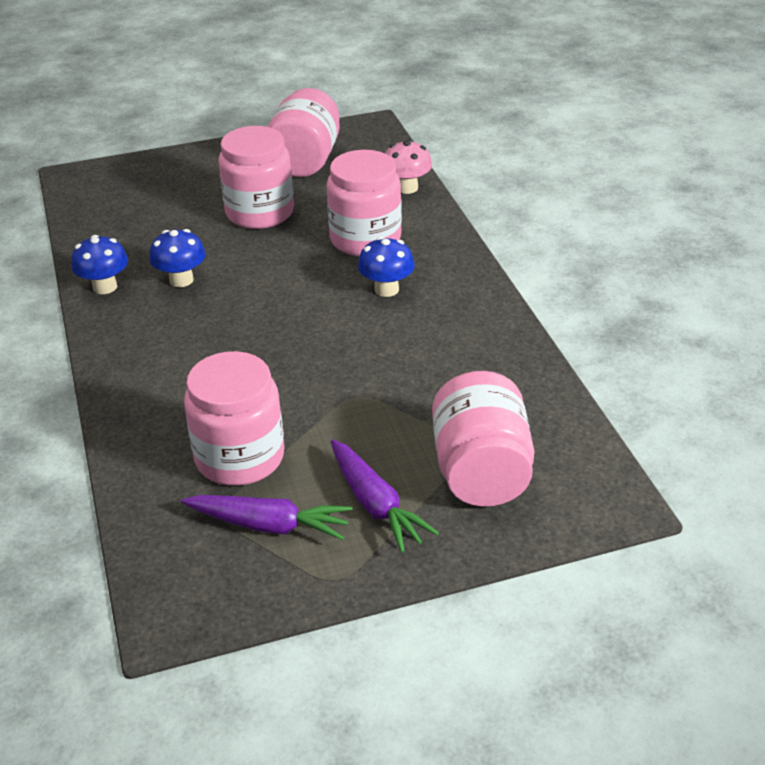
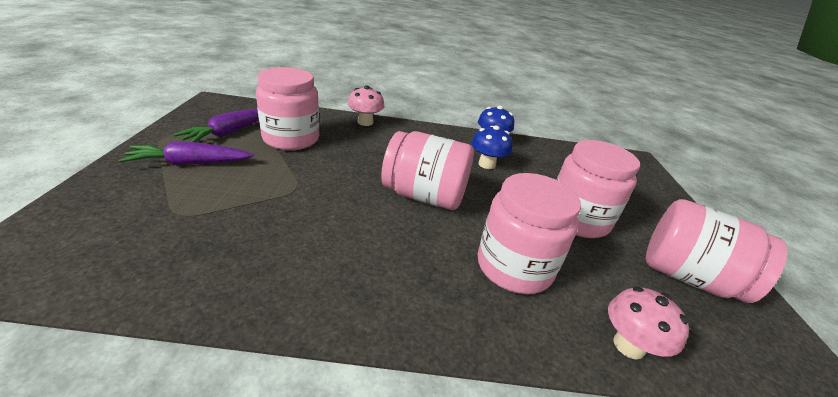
camera: 105 degrees right, 5 degrees down
blue mushroom [358,237,415,297] -> none
pink jar [432,371,534,506] -> pink jar moved to [381,131,474,210]
none -> pink mushroom [348,86,384,126]

